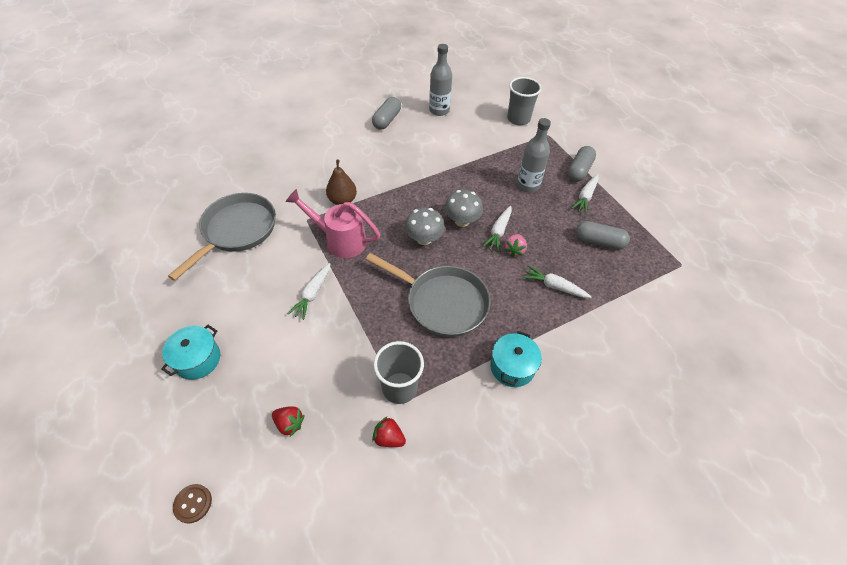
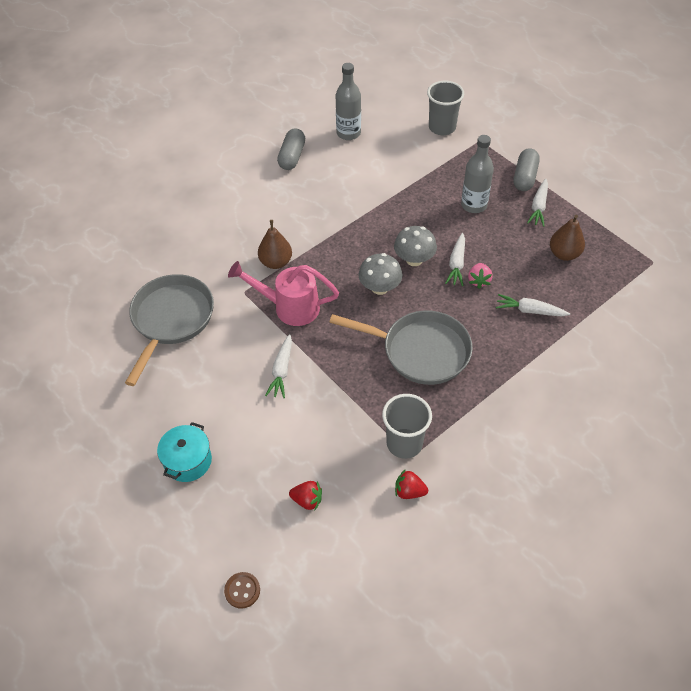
camera: 10 degrees left, 0 degrees up
turquoise pot [490,331,542,387] -> none
grey capsule [575,221,630,249] -> brown pear [550,215,585,261]

